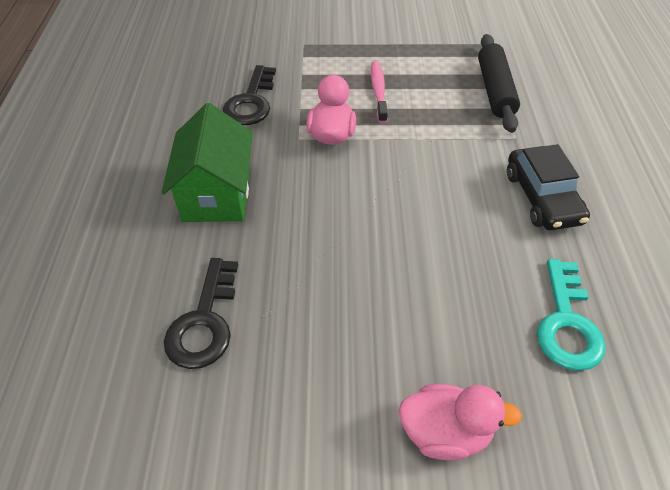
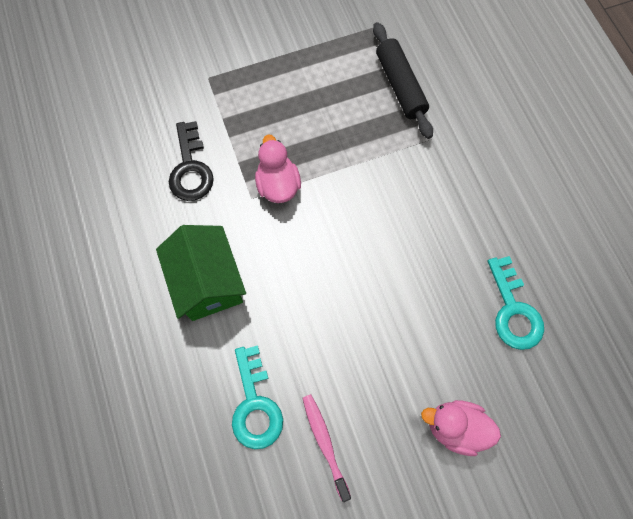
camera: 20 degrees left, 20 degrees up
black key [164,258,238,369] -> turquoise key [232,345,283,449]
pink toothbrush [371,61,388,123] -> pink toothbrush moved to [302,394,351,502]
pink duck [398,384,522,460] -> pink duck turned 150 degrees counterclockwise [421,400,501,456]
black car [507,144,590,230] -> none

